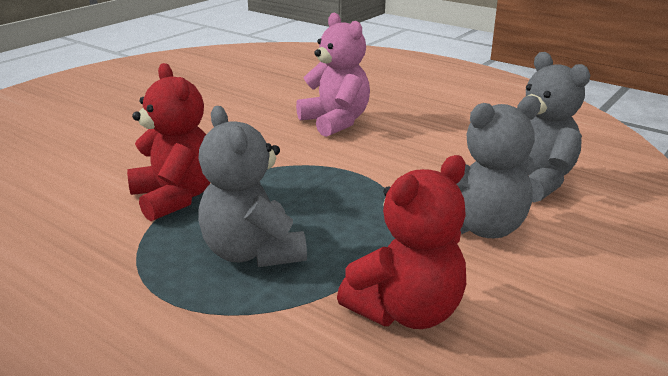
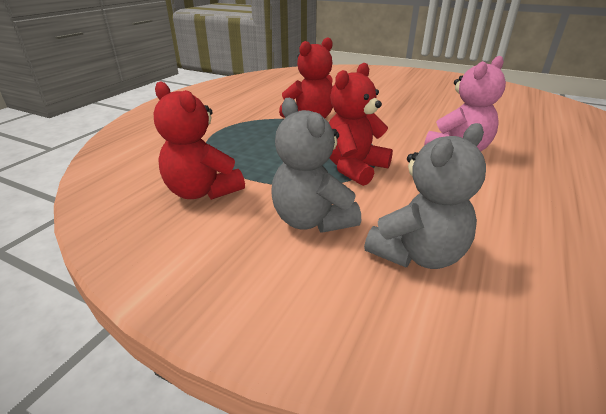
camera: 80 degrees right, 5 degrees up
grey teddy bear [198,106,307,267] -> none
none -> red teddy bear [329,63,393,186]

